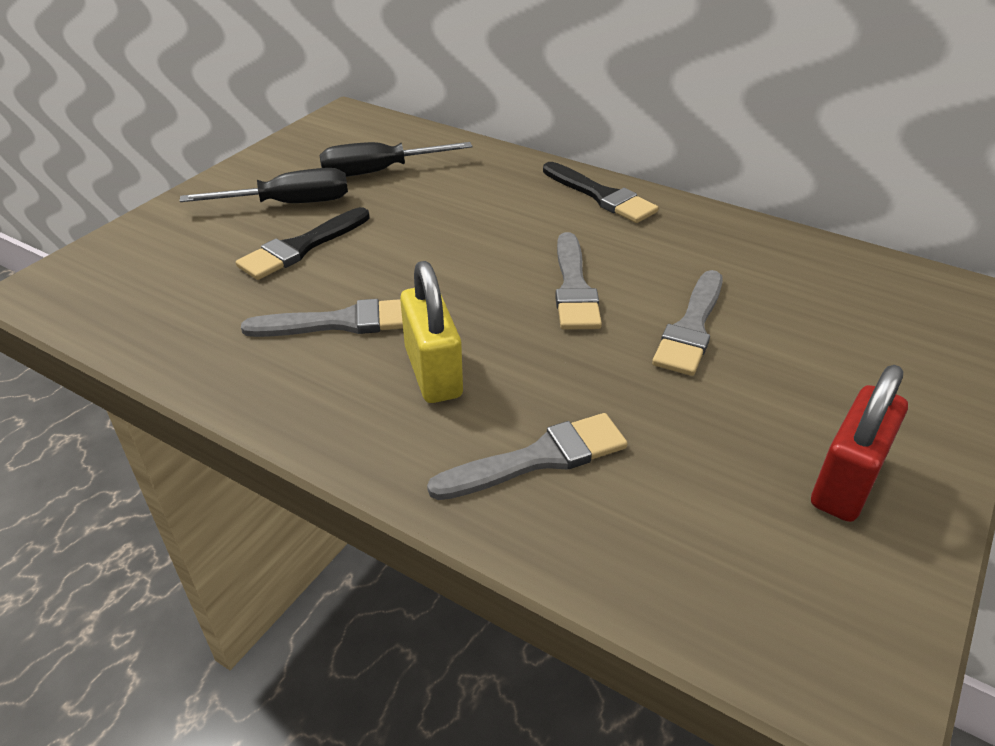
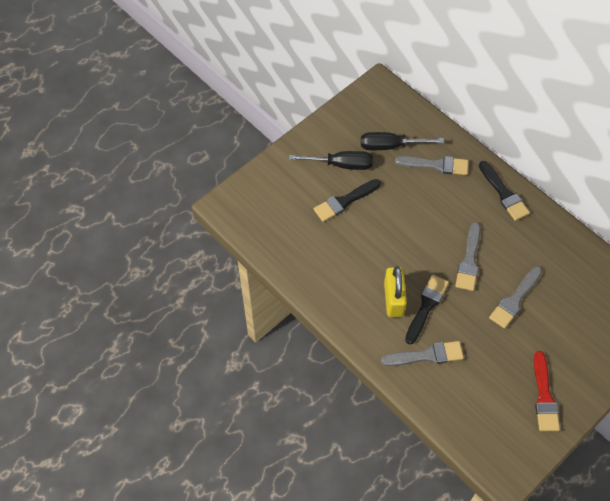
camera: 15 degrees right, 20 degrees up
grey brush [241,299,403,337] -> grey brush moved to [395,156,469,175]
red padlock [811,365,908,522] -> red brush [534,351,560,431]
none -> black brush [405,274,449,345]

